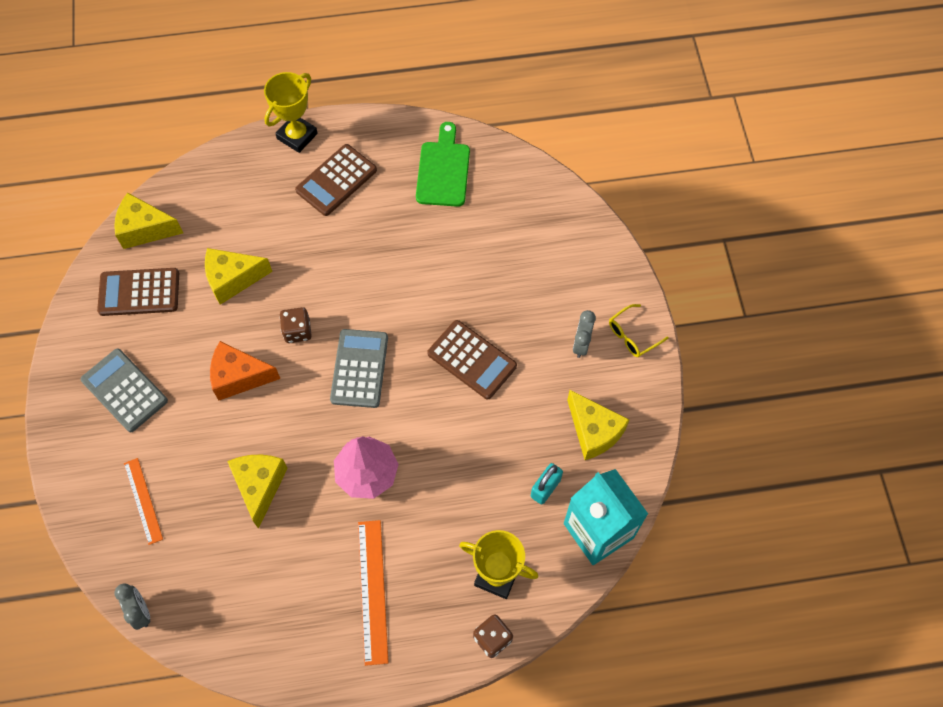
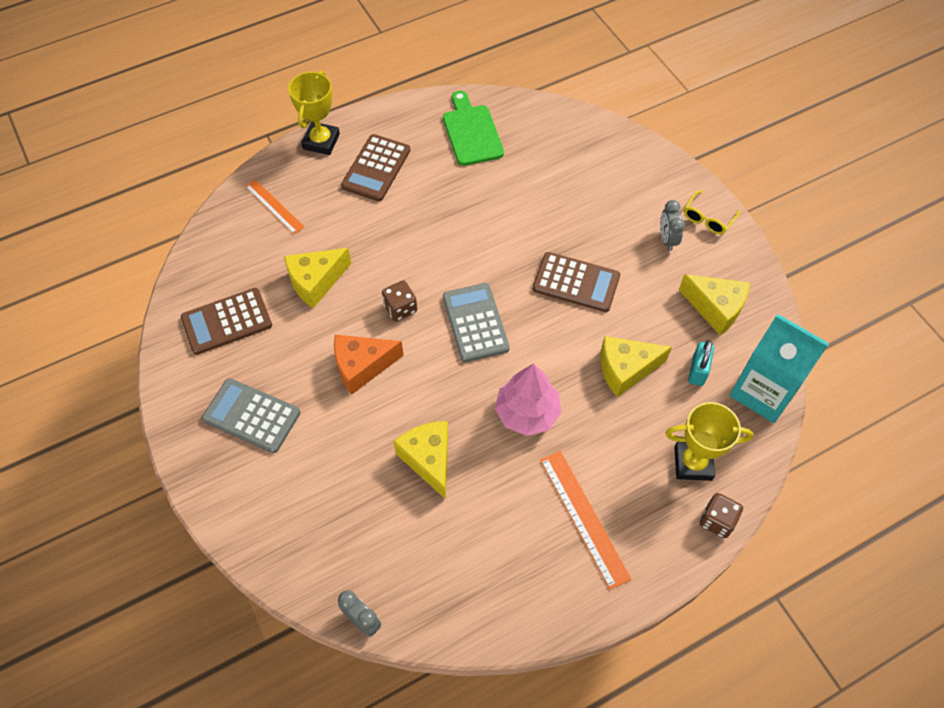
camera: 20 degrees left, 5 degrees down
yellow cheese [114,193,183,249] -> yellow cheese moved to [600,336,672,397]
orange ruler [124,458,163,545] -> orange ruler moved to [245,179,304,234]

